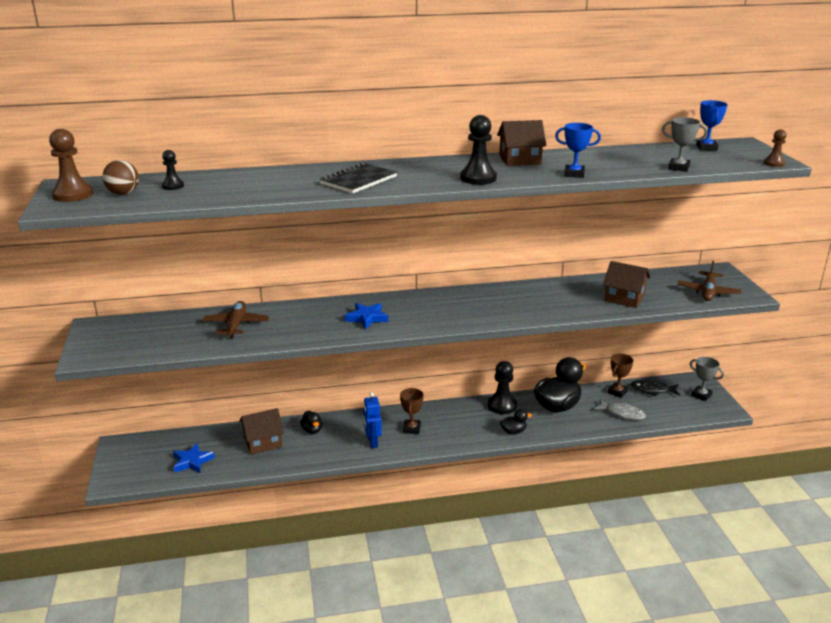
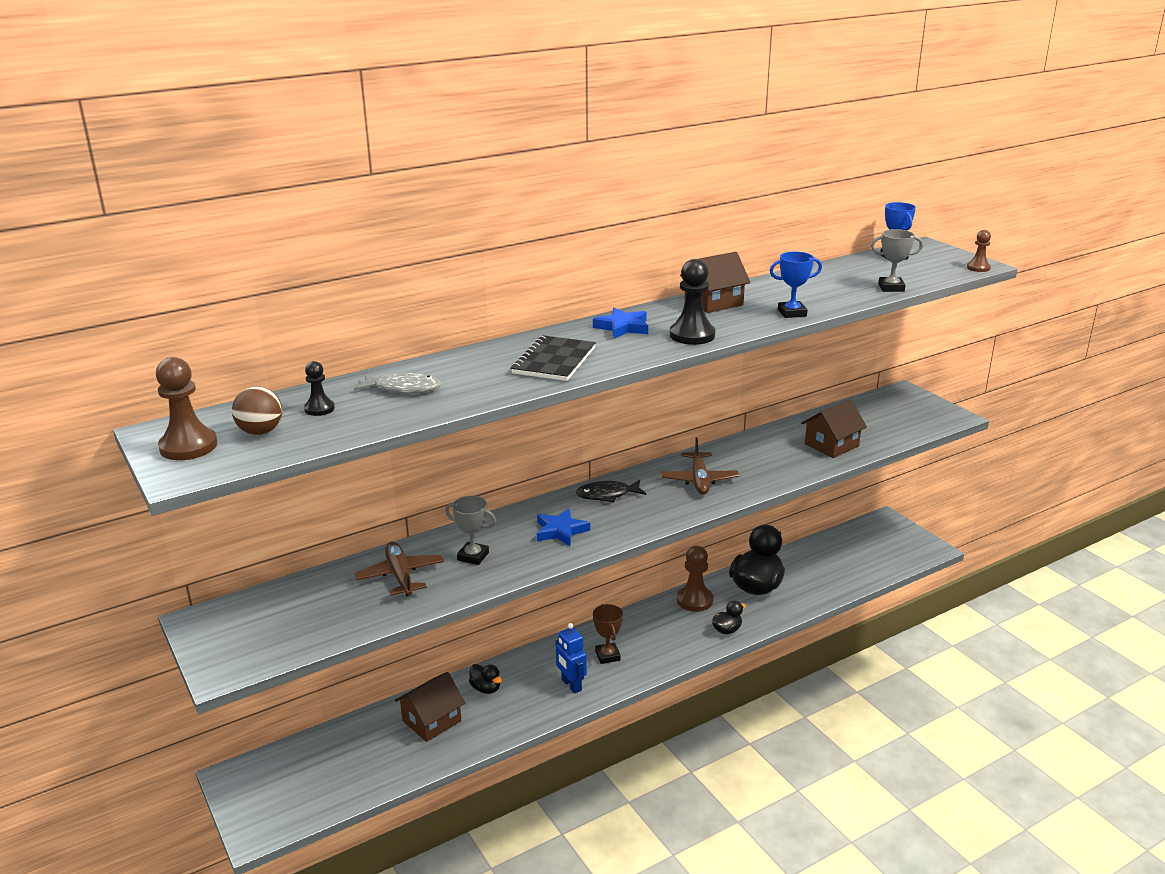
camera: 20 degrees left, 0 degrees up
blue star [173,443,215,473] -> blue star moved to [593,308,648,339]
black pawn [488,361,517,414] -> brown pawn [677,546,713,612]
grey fish [594,399,646,420] -> grey fish moved to [354,371,441,394]
brown house [603,261,650,308] -> brown house turned 45 degrees counterclockwise [801,400,867,458]
brown trophy [608,354,634,398] -> none
black fish [630,380,680,396] -> black fish moved to [576,480,646,503]
brown plane [678,261,741,301] -> brown plane moved to [661,437,739,495]
grey trophy [690,357,724,401] -> grey trophy moved to [445,496,496,565]

